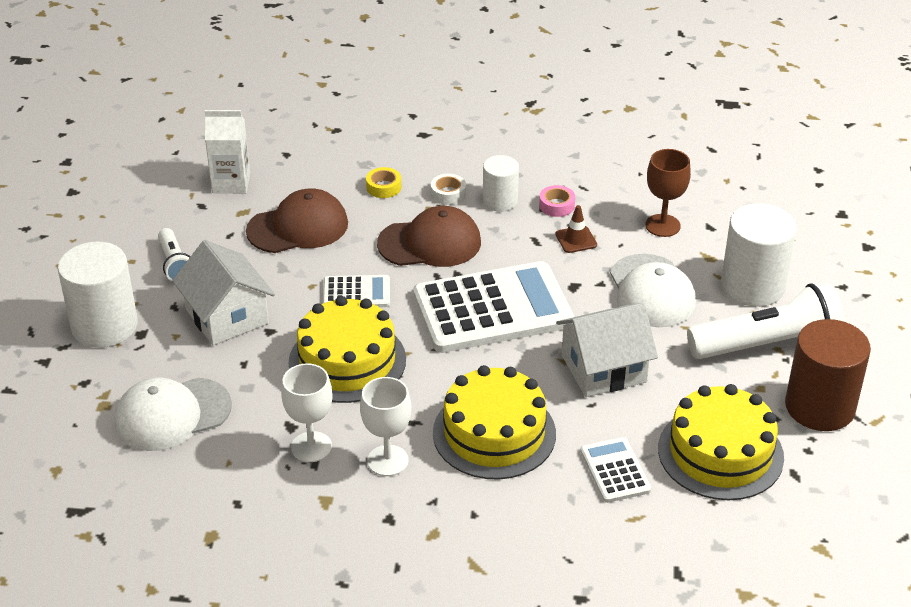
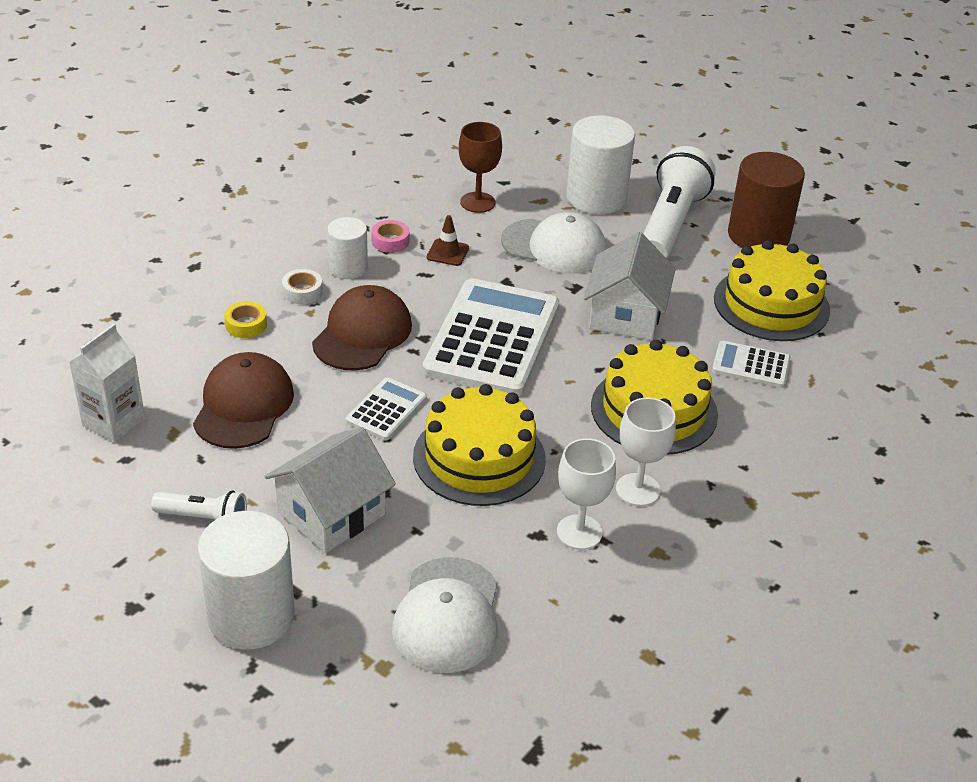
camera: 60 degrees left, 0 degrees up
white house [172,240,275,345] -> white house turned 45 degrees counterclockwise [265,427,396,553]

